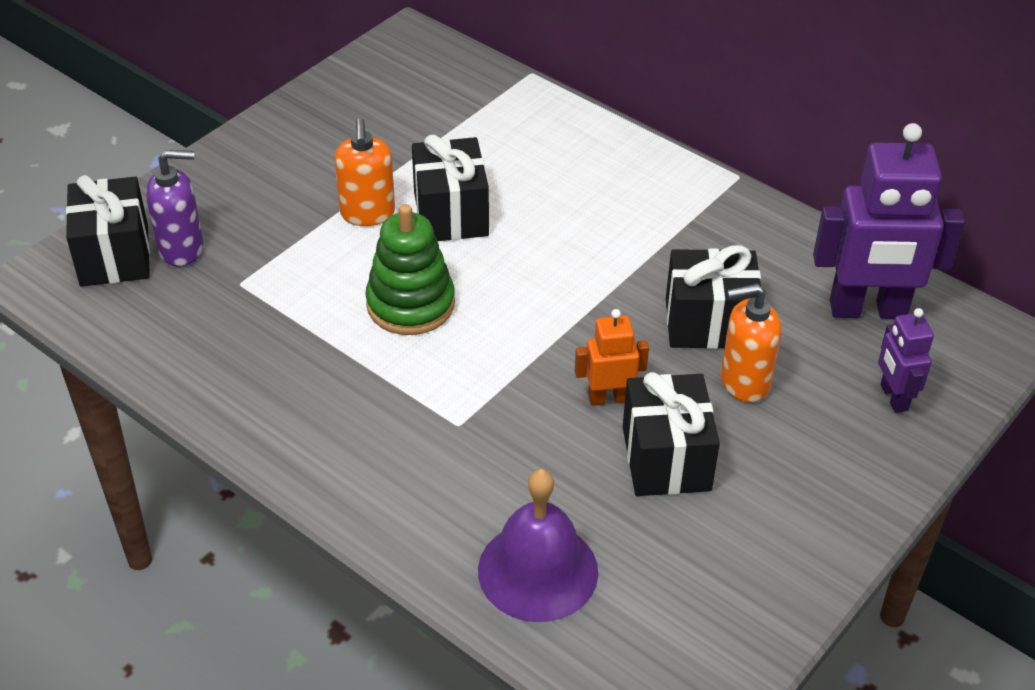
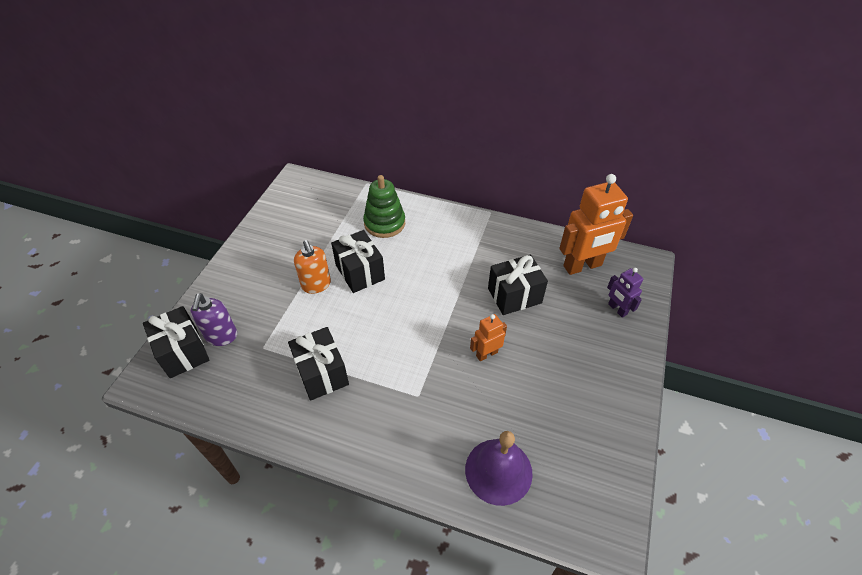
camera: 20 degrees left, 5 degrees up
purple soap dispenser [146,150,203,266] -> purple soap dispenser turned 120 degrees clockwise [190,293,237,346]
green stacking toy [365,204,455,335] -> green stacking toy moved to [363,175,405,238]
black gift [623,372,720,496] -> black gift moved to [288,327,349,401]
orange soap dispenser [721,284,781,402] -> none
purple robot [813,123,965,319] -> orange robot [559,174,633,275]

